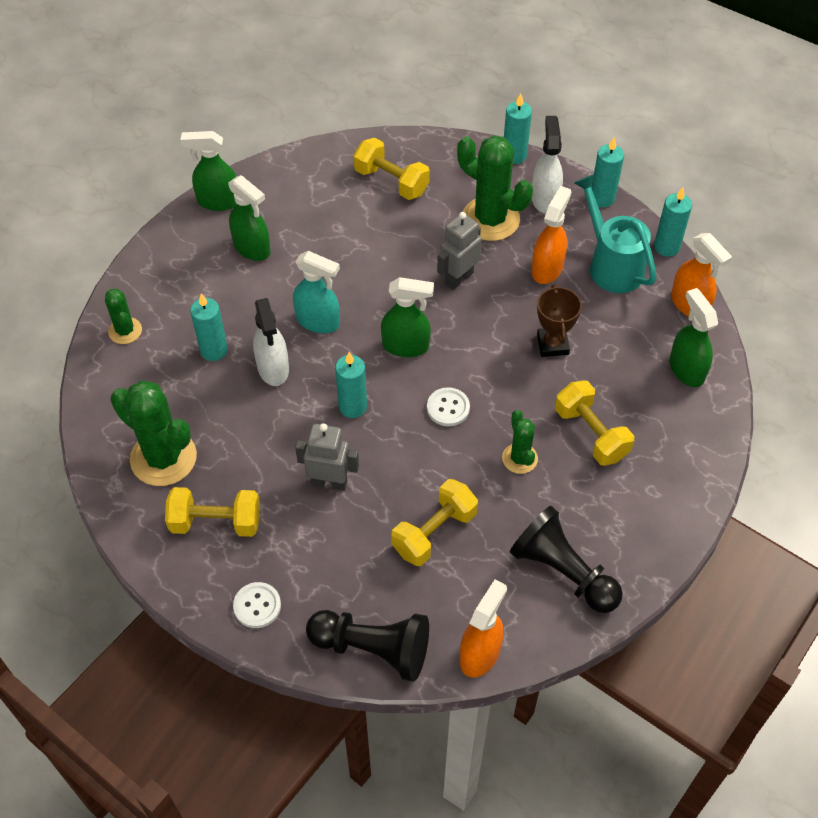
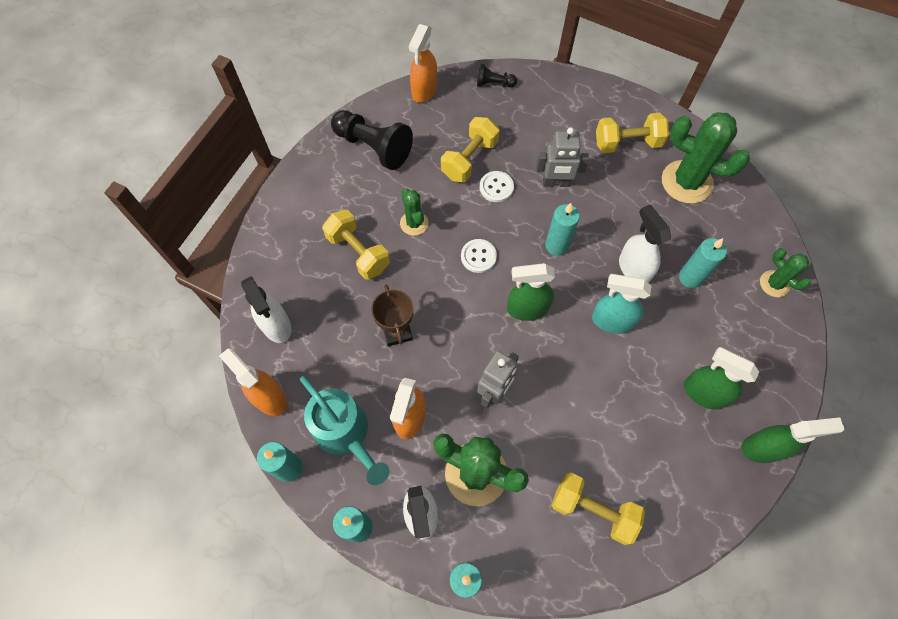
camera: 170 degrees right, 10 degrees up
white button [233,582,281,628] -> white button moved to [480,171,514,202]
black pawn [306,610,429,682] -> black pawn [477,64,517,87], size x0.50
green spray bottle [669,288,718,387] -> white spray bottle [241,276,292,343]

